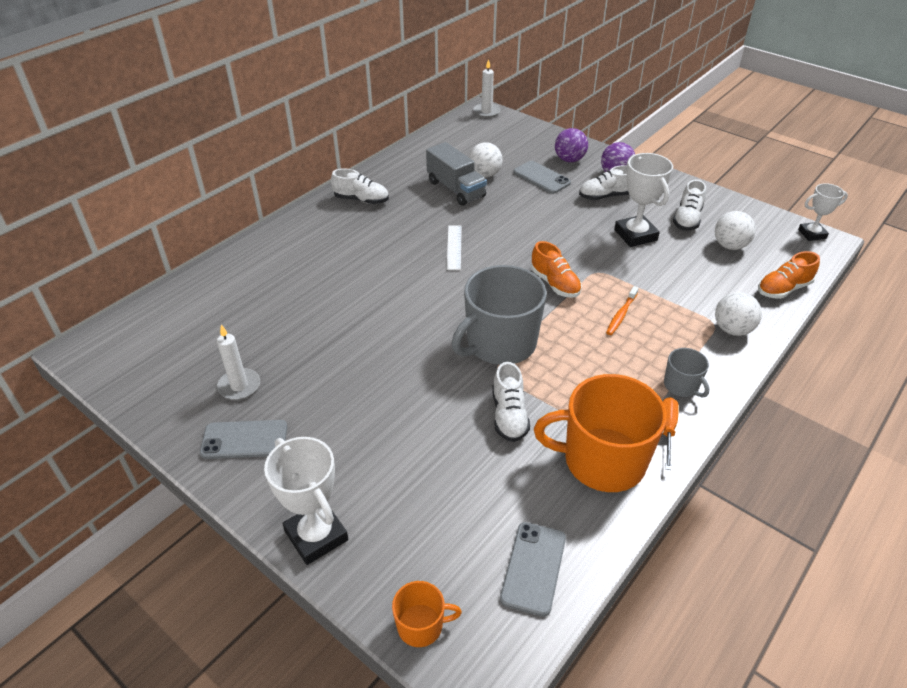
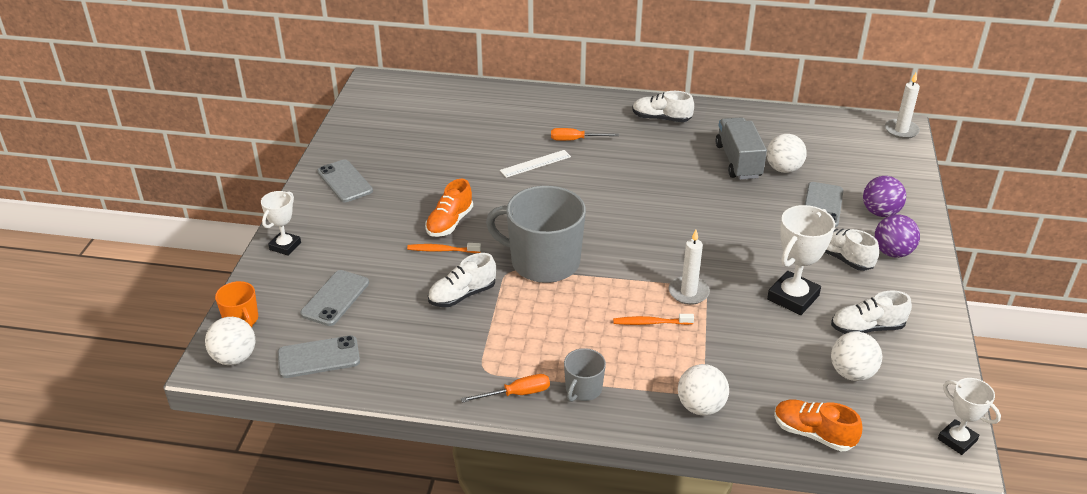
camera: 60 degrees right, 5 degrees down
white candle [217,325,260,400] -> white candle moved to [669,230,710,305]
white trophy [264,437,348,565] -> white trophy [261,191,301,256], size x0.63
white shoe [331,168,389,204] -> white shoe turned 120 degrees clockwise [632,91,694,122]
grey truck [426,142,487,206] -> grey truck turned 150 degrees clockwise [715,117,767,179]
white ruler [447,225,462,270] -> white ruler moved to [500,150,571,178]
orange shoe [531,241,582,298] -> orange shoe moved to [425,179,473,237]
orange mug [534,374,667,492] -> none
none -> white ball [205,317,255,365]
none -> grey phone [300,270,369,326]
none -> orange toothbrush [407,243,481,253]
none -> orange screwdriver [551,128,619,141]

